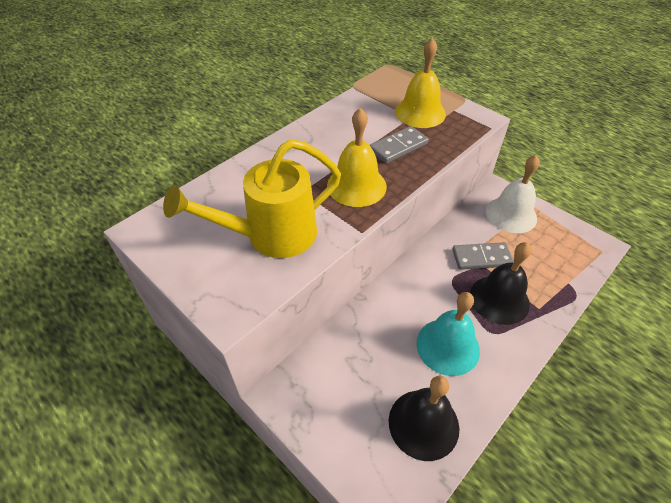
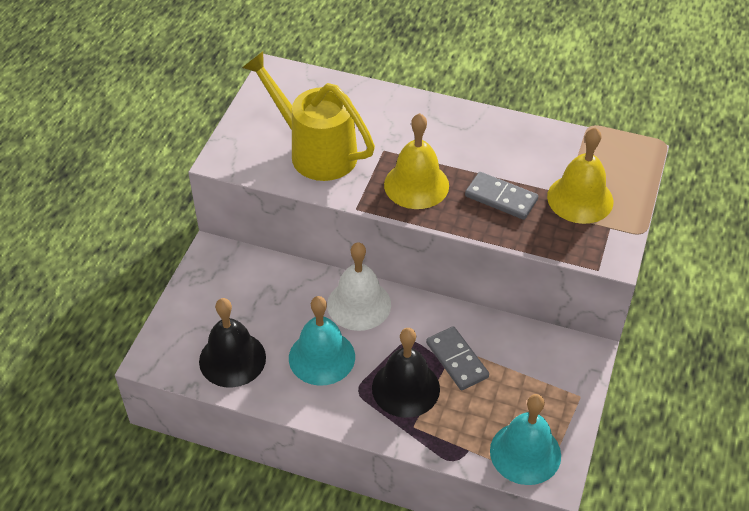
camera: 65 degrees right, 0 degrees up
white bell [486,155,540,233] -> white bell moved to [327,242,391,331]
none -> turquoise bell [490,394,561,485]

